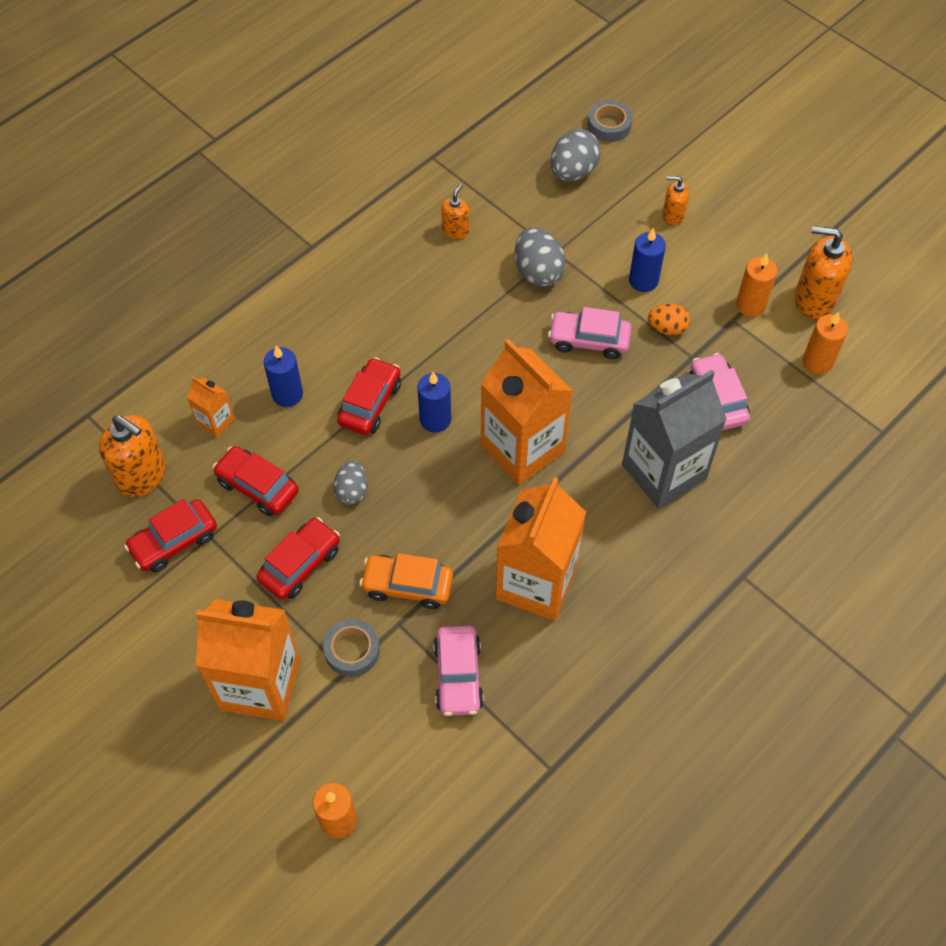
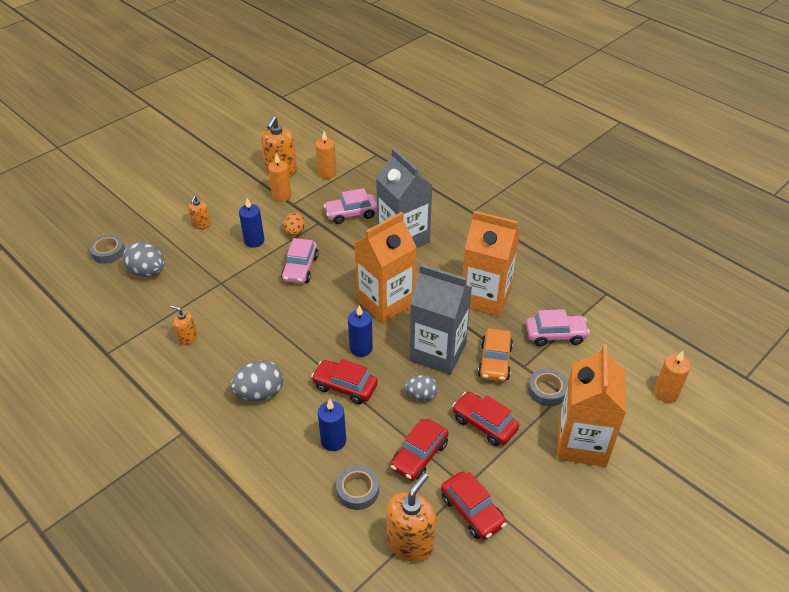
camera: 90 degrees left, 15 degrees down
orange carton [187,377,234,437] -> grey tape [336,466,379,510]
grey egg [515,227,566,287] -> grey egg moved to [230,360,283,401]
none -> grey carton [410,264,472,375]

